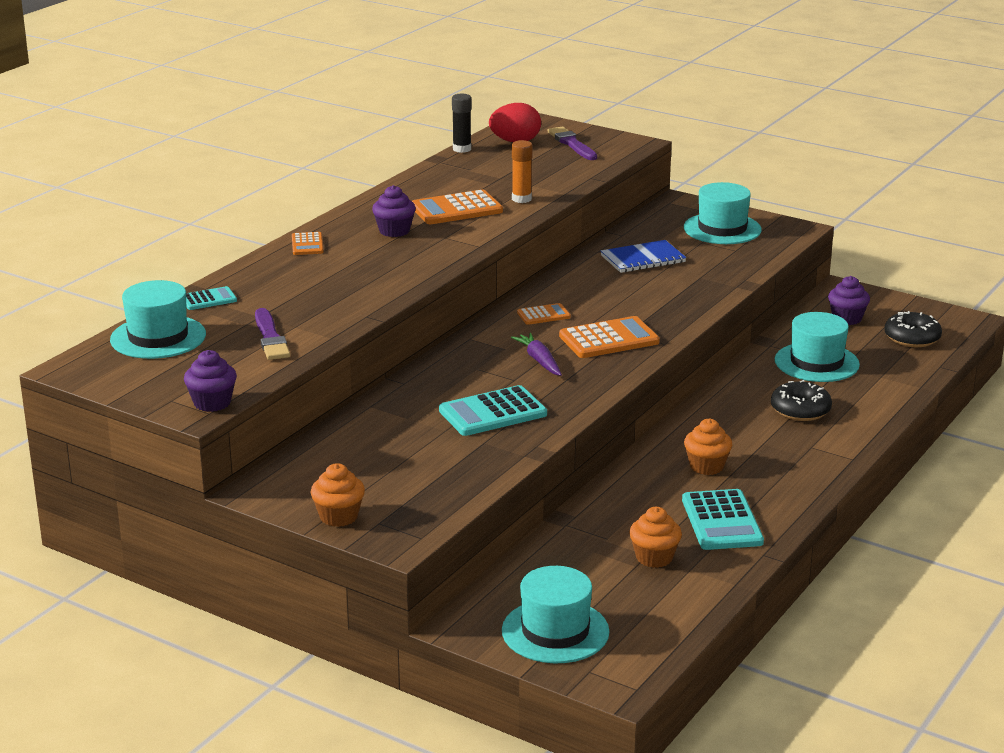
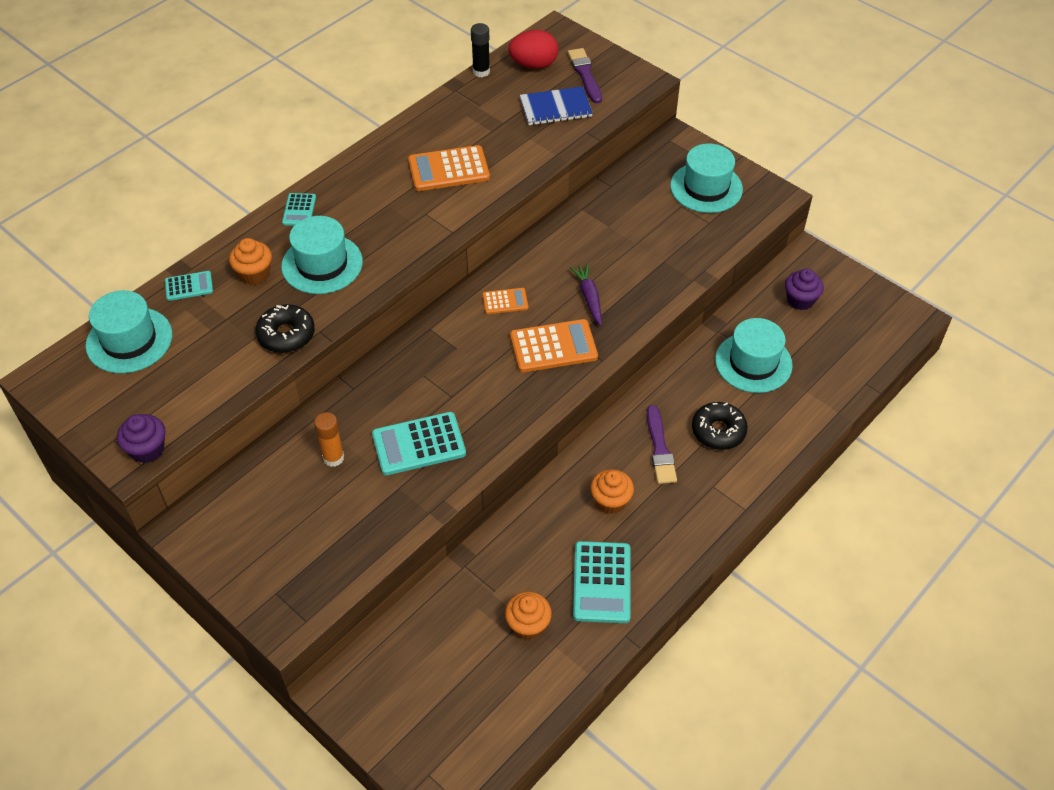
camera: 10 degrees right, 25 degrees up
purple brush [255,308,290,360] -> purple brush moved to [647,405,677,484]
orange calculator [292,232,324,255] -> turquoise calculator [282,193,316,226]
orange cupcake [310,463,365,527] -> orange cupcake moved to [229,238,272,285]
purple cupcake [372,185,416,237] -> none
turquoise hat [502,566,610,663] -> turquoise hat moved to [281,216,363,294]
purple carrot [511,333,562,376] -> purple carrot moved to [570,263,602,326]
orange glue stick [512,140,533,203] -> orange glue stick moved to [314,412,344,467]
blue notebook [601,240,686,273] -> blue notebook moved to [520,86,593,125]
black donut [885,311,942,347] -> black donut moved to [255,304,315,353]

